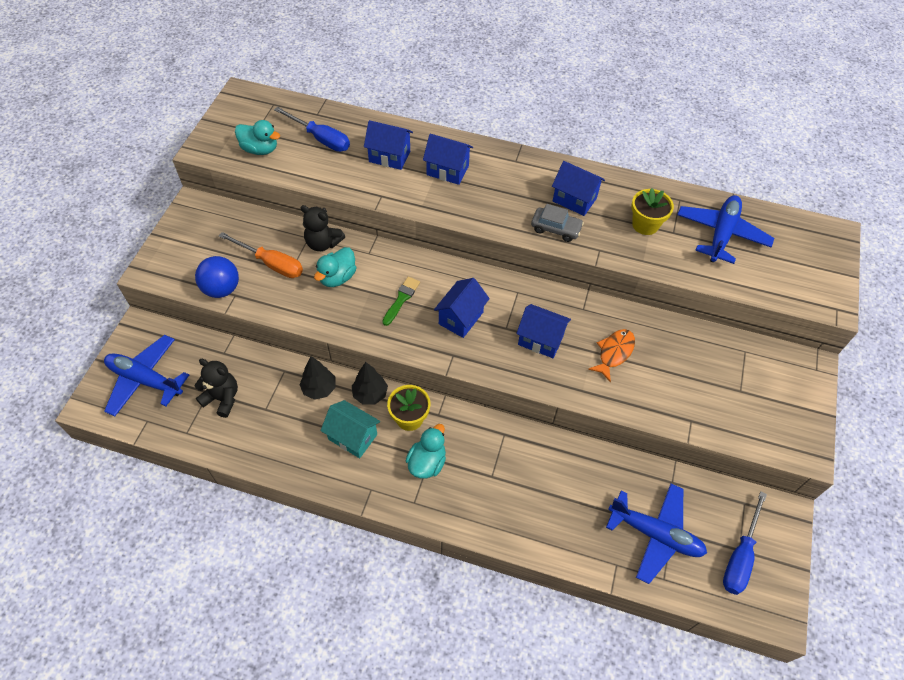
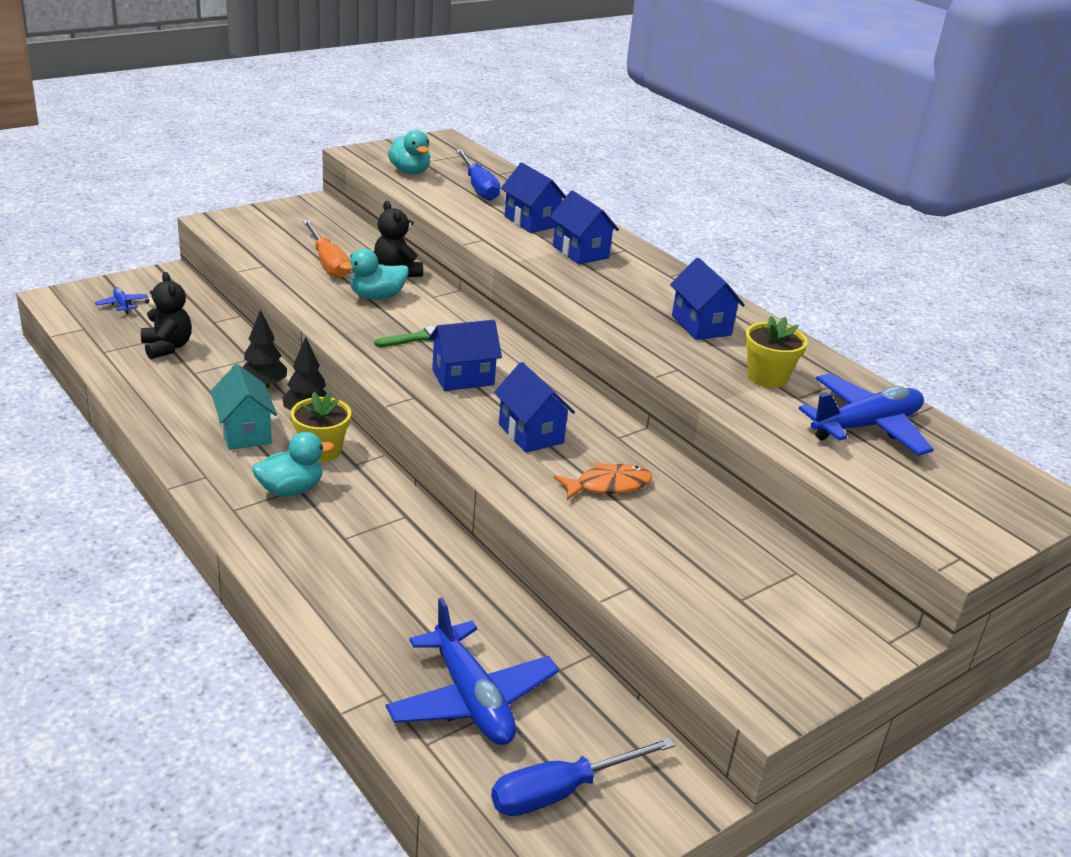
camera: 35 degrees right, 25 degrees down
blue plane [104,335,189,417] -> blue plane [95,288,148,314], size x0.43
blue ball [195,256,239,298] -> none
grey car [531,204,584,242] -> none

